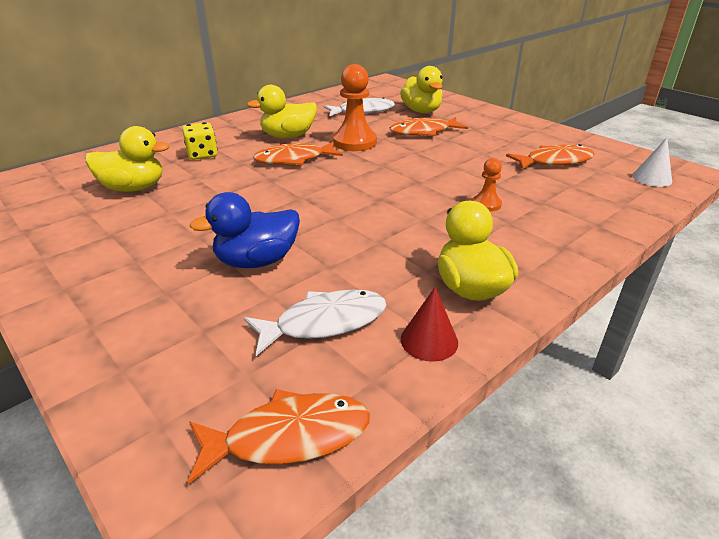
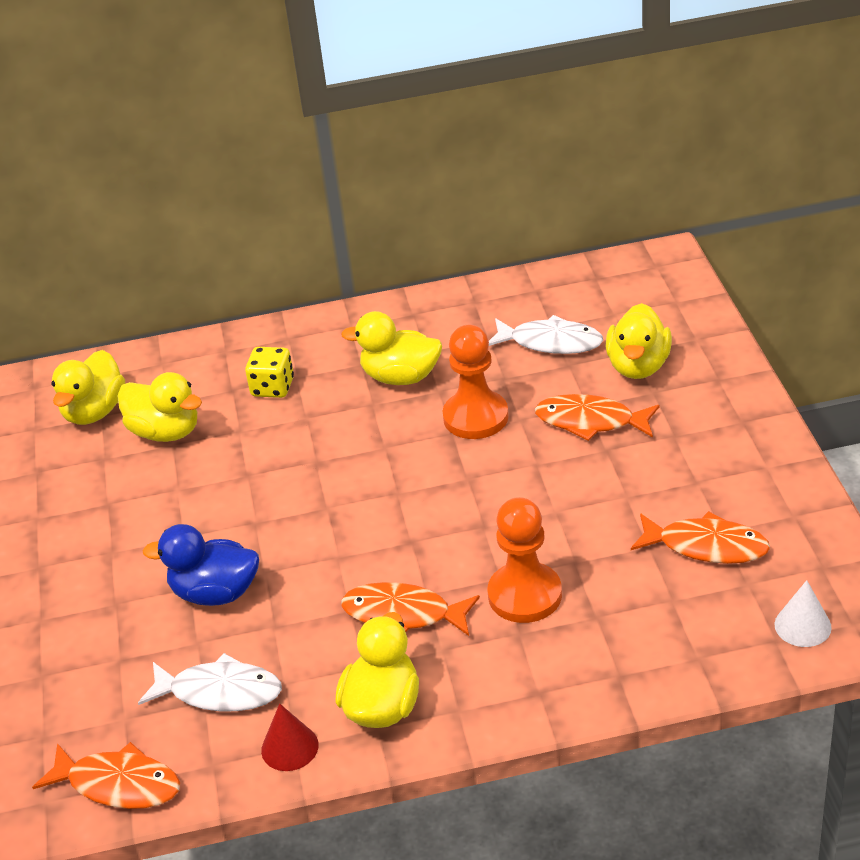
camera: 35 degrees right, 5 degrees up
orange fish [253,142,343,165] -> orange fish moved to [341,582,480,636]
orange pawn [473,158,502,212] -> orange pawn [487,497,562,623], size x1.92
none -> yellow duck [51,350,125,425]

